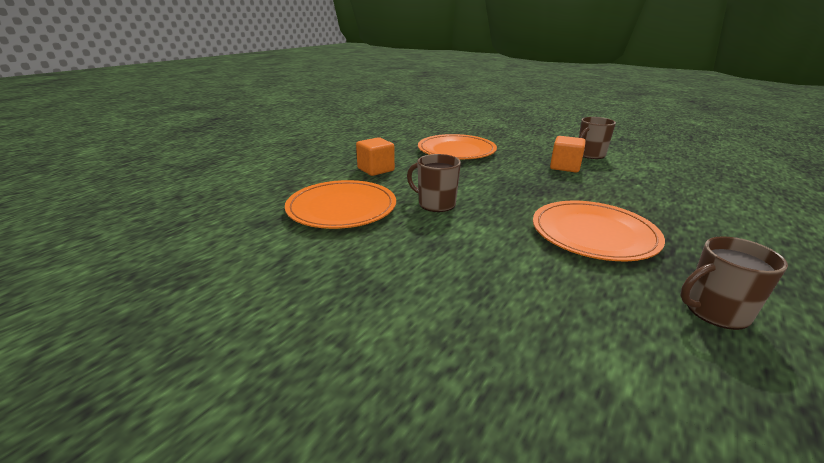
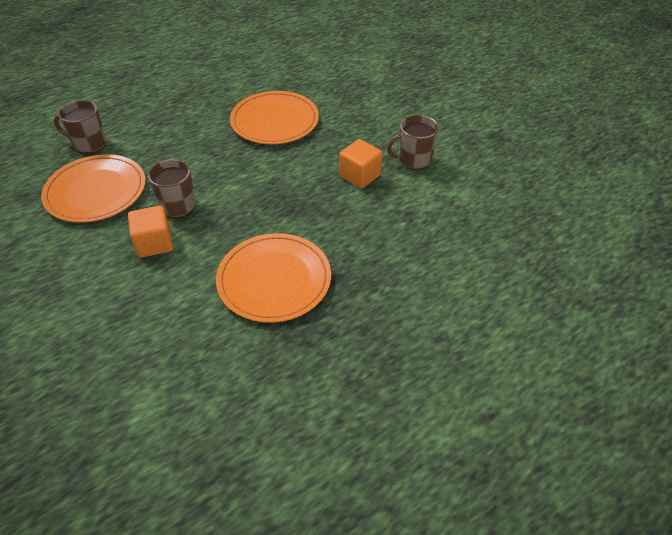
camera: 20 degrees right, 20 degrees up
orange cube [356,137,395,176] -> orange cube moved to [128,205,173,258]
brown mug [680,236,788,330] -> brown mug moved to [54,100,106,154]

